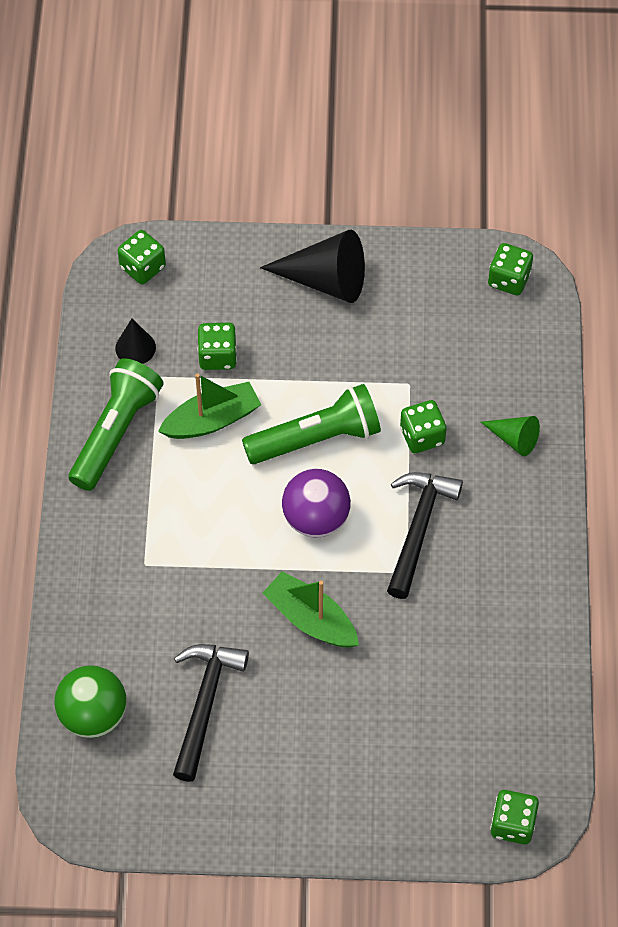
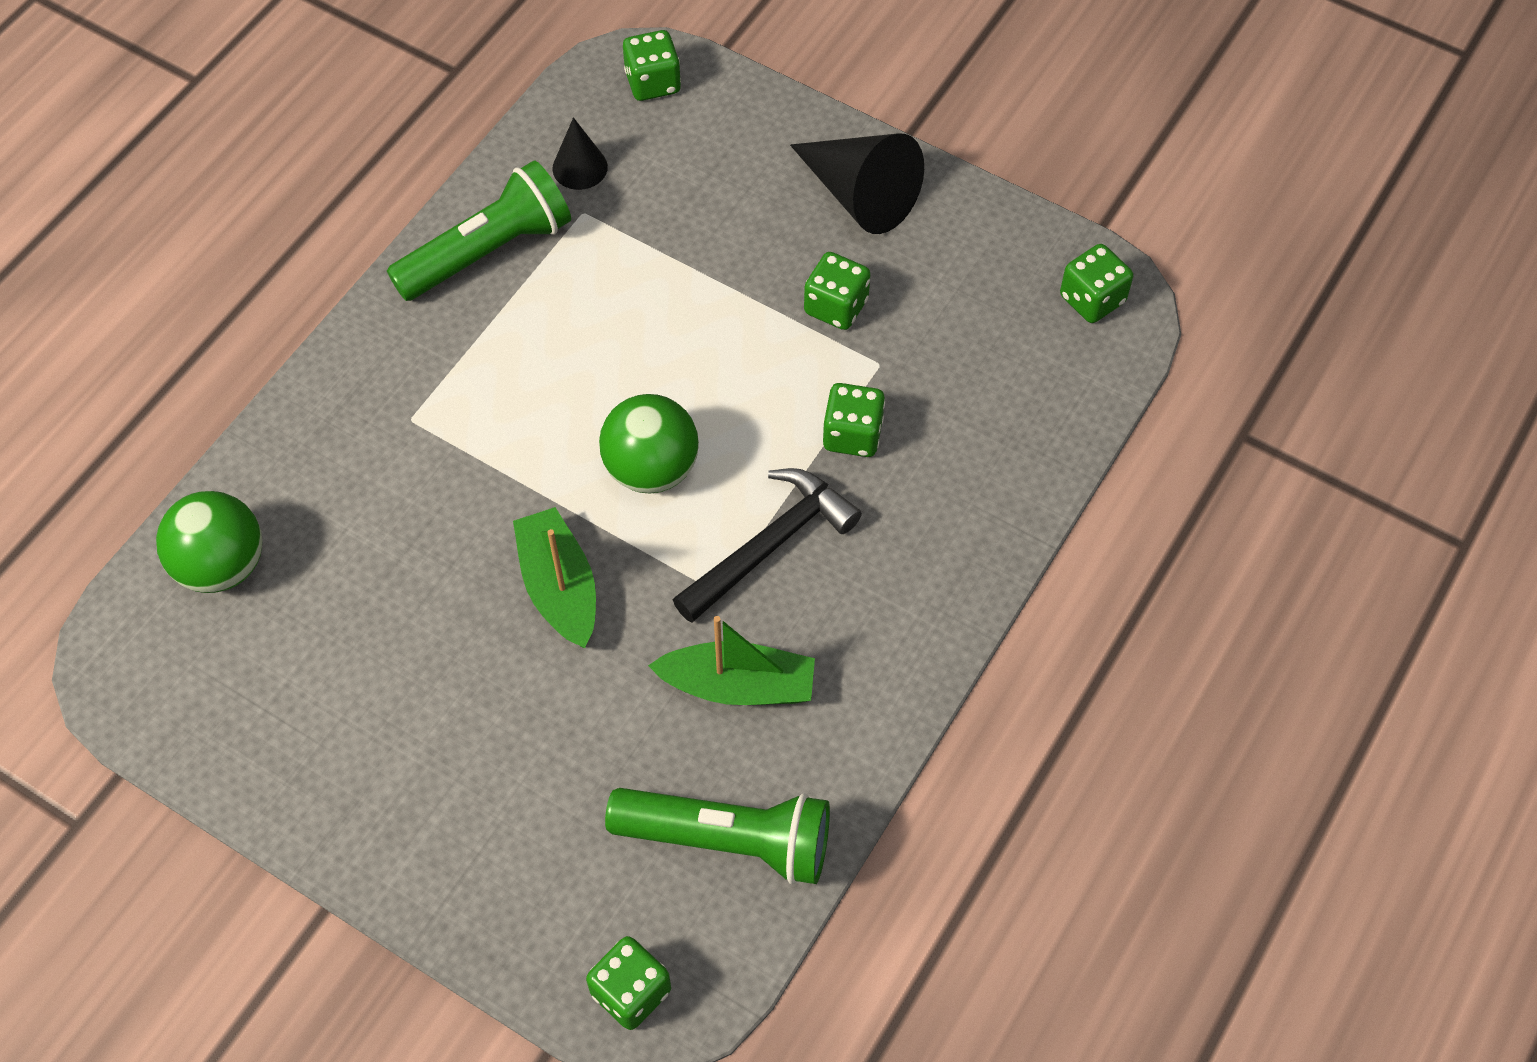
camera: 30 degrees right, 0 degrees up
green boat [158,373,261,439] -> green boat moved to [648,616,815,705]
black hammer [173,644,249,782] -> none
green dice [198,323,237,370] -> green dice moved to [804,252,871,330]
green flashlight [242,384,381,464] -> green flashlight moved to [605,788,830,884]
purple ball [282,469,351,538] -> green ball [599,394,699,494]
green cone [481,416,540,456] -> none

